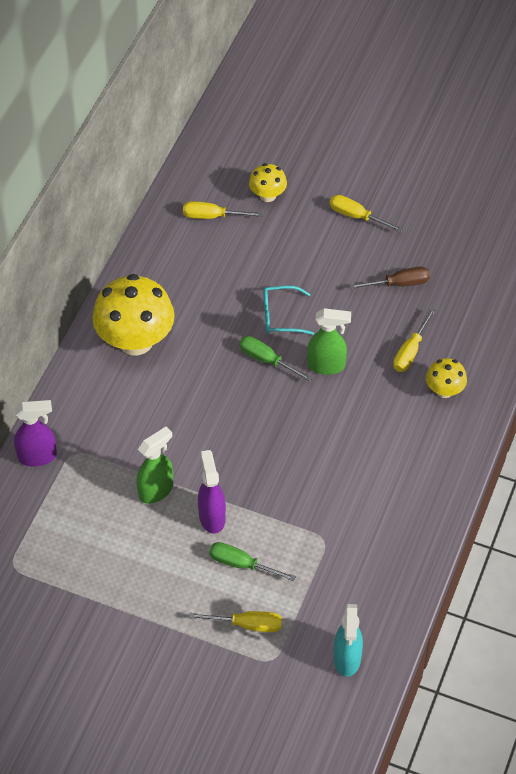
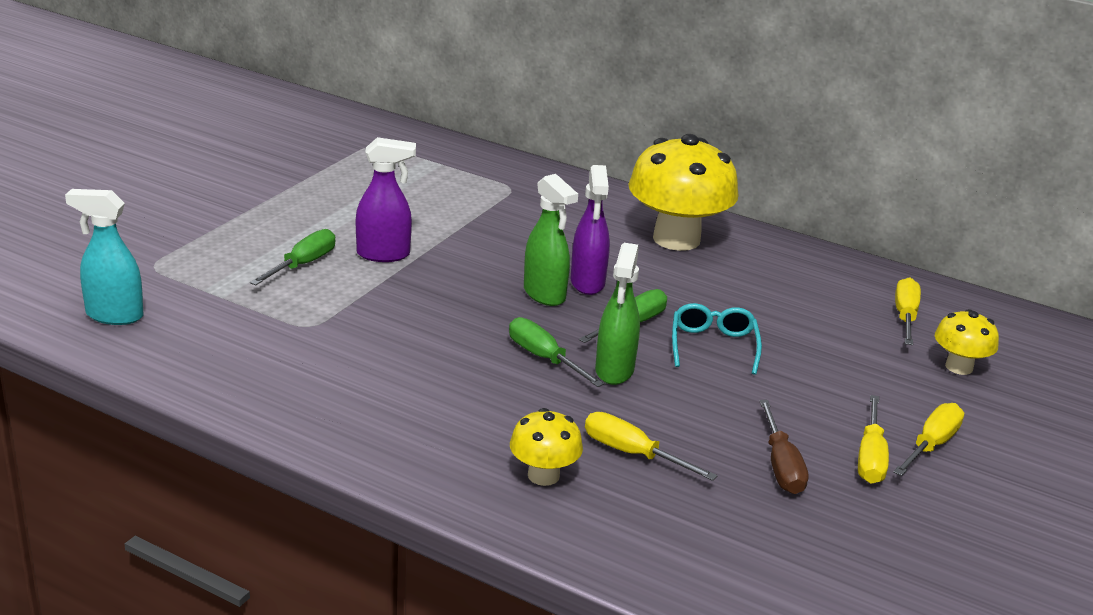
camera: 95 degrees right, 25 degrees down
purple spray bottle [14,400,57,467] -> purple spray bottle moved to [571,165,610,295]
green spray bottle [136,427,173,504] -> green spray bottle moved to [524,174,578,306]
yellow screwdriver [189,611,282,632] -> yellow screwdriver moved to [858,395,889,484]
none -> green screwdriver [509,317,604,387]

